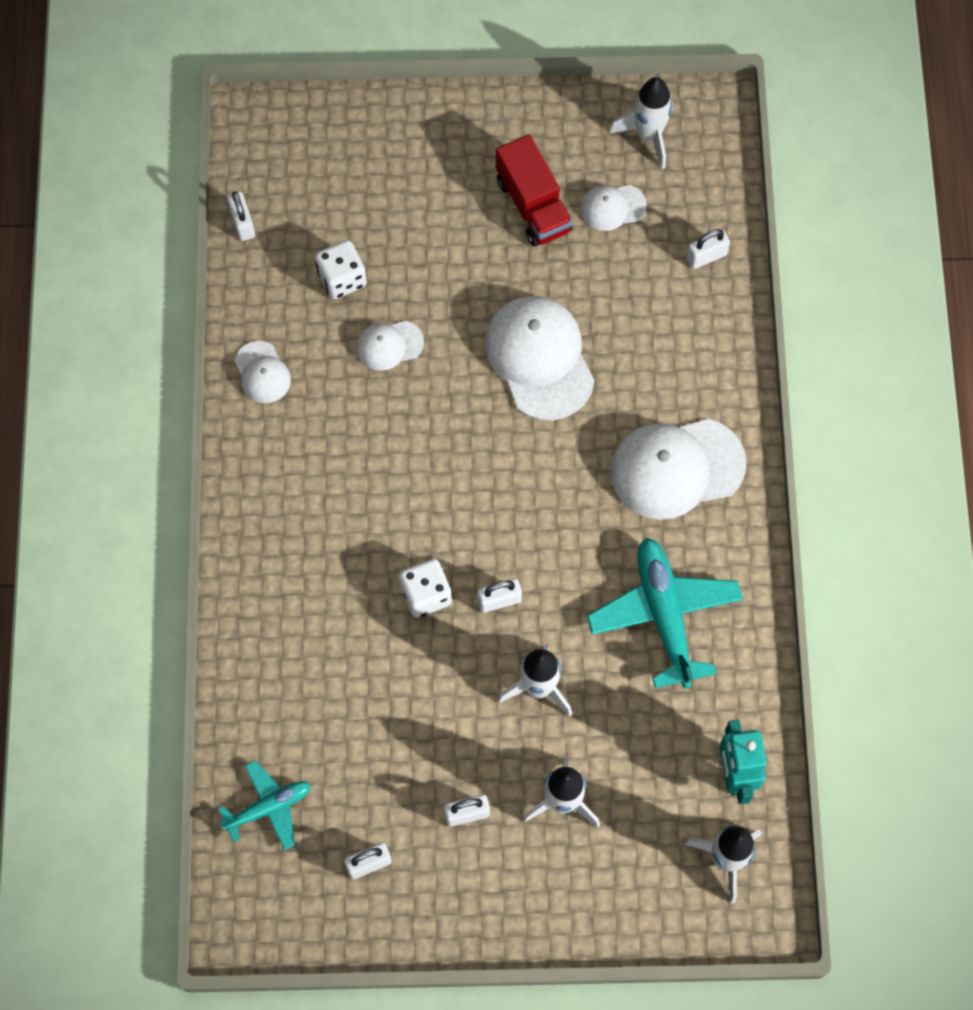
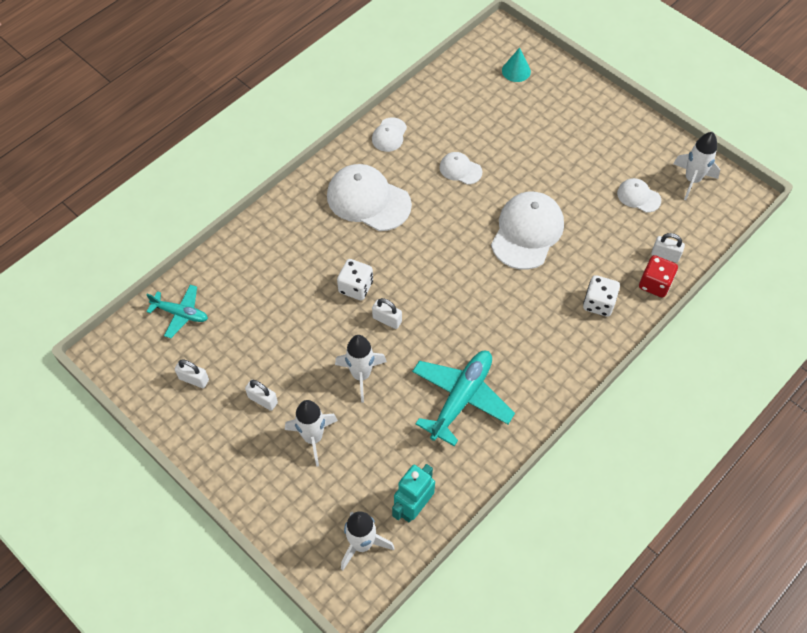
camera: 45 degrees right, 10 degrees down
white padlock [227,191,255,241] -> none
white dice [315,240,367,299] -> white dice moved to [583,275,620,317]
red truck [496,135,573,247] -> none
white cap [610,419,747,520] -> white cap moved to [327,164,412,231]
none -> turquoise cone [502,47,531,82]
none -> red dice [639,255,678,298]

